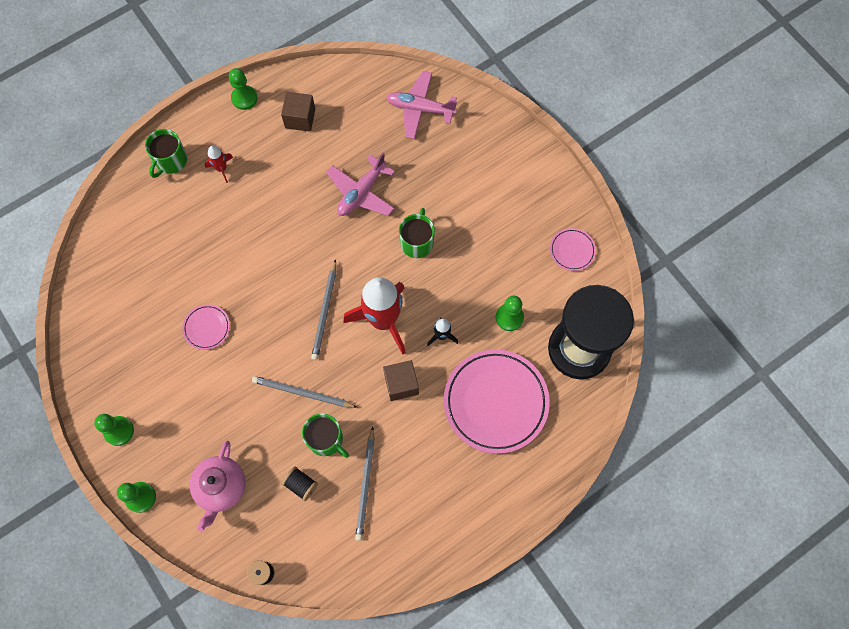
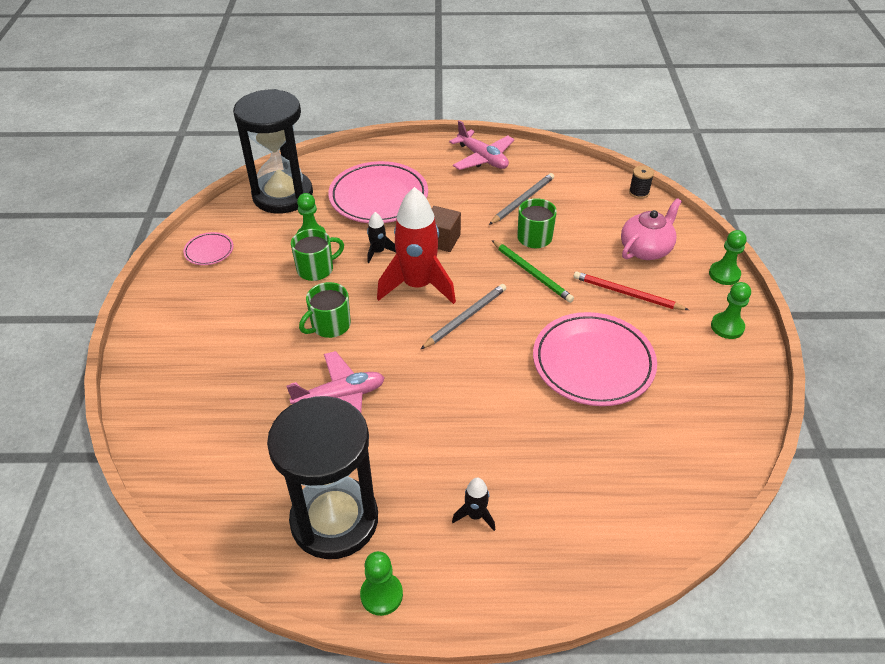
camera: 145 degrees left, 25 degrees down
green mug [145,129,187,178] -> green mug moved to [291,229,344,281]
pink plate [182,304,230,350] -> pink plate [533,312,657,406], size x2.17
red rocket [205,146,233,183] -> black rocket [452,478,495,531]
grey pencil [252,376,358,408] -> green pencil [492,240,574,303]
brown cube [281,92,315,132] -> black hourglass [267,396,378,559]
black spool [282,466,318,501] -> none
pink plane [386,71,457,139] -> pink plane moved to [449,120,514,170]
none -> red pencil [574,271,689,310]

